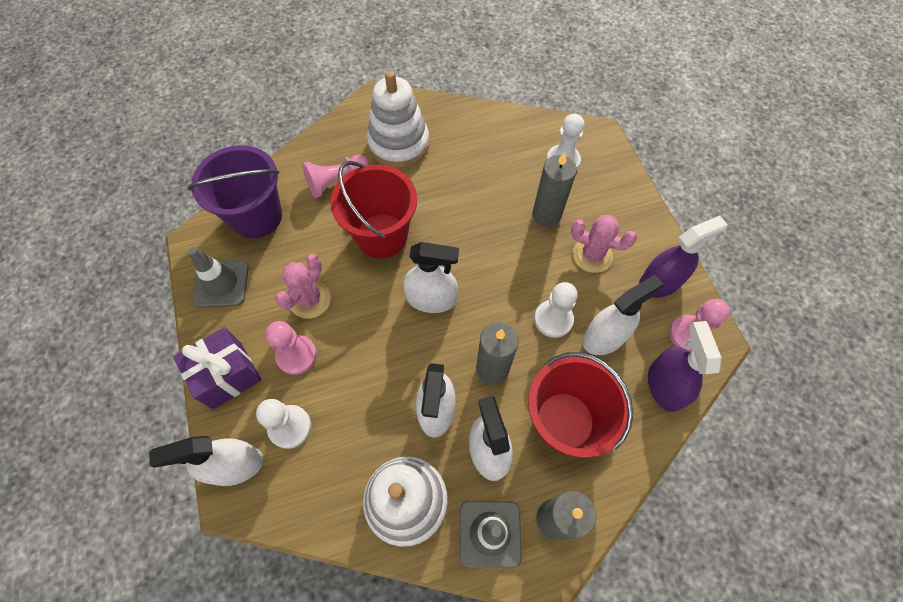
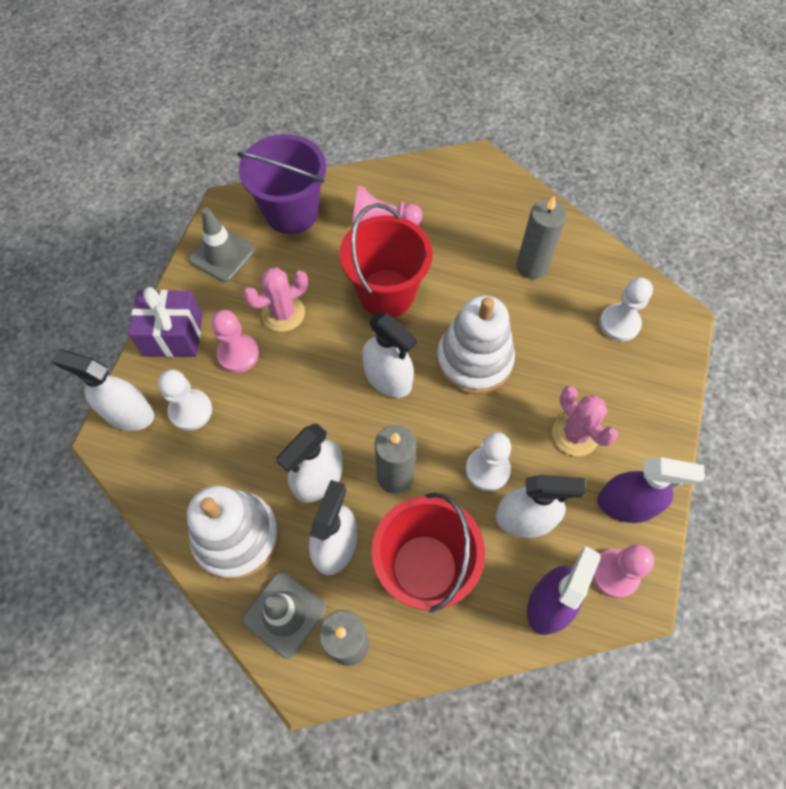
camera: 35 degrees right, 0 degrees up
white stacking toy [367,71,429,168] -> white stacking toy moved to [437,295,515,394]
grey candle [532,152,577,227] -> grey candle moved to [517,196,566,279]

